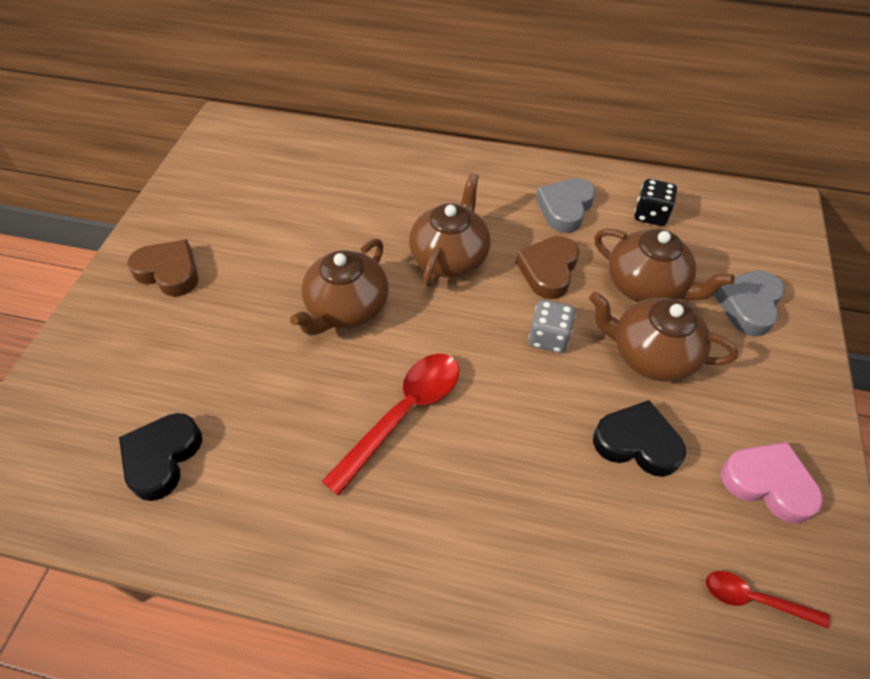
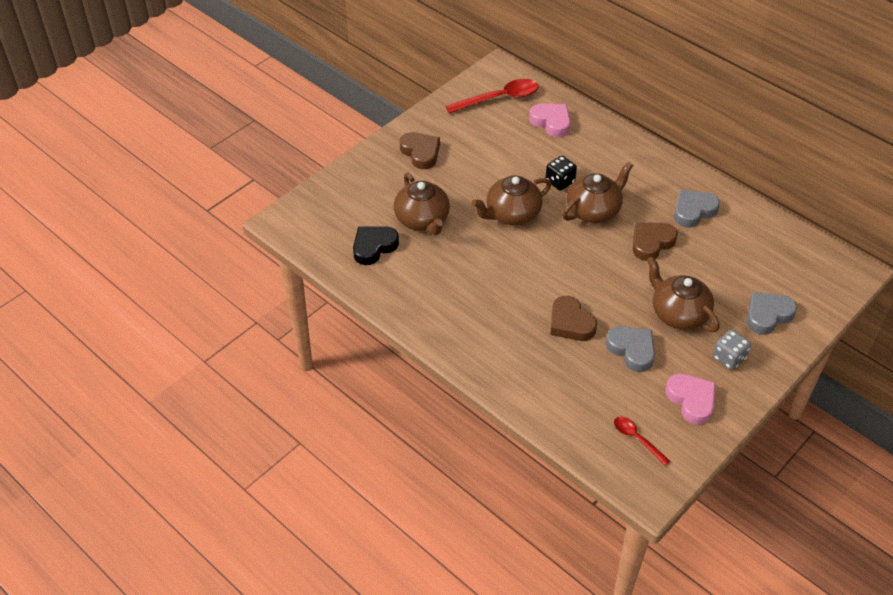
camera: 30 degrees right, 5 degrees down
red spoon [321,354,459,496] -> red spoon moved to [446,79,539,114]
grey dice [529,300,576,353] -> grey dice moved to [713,330,751,370]
black heart [593,400,686,477] -> grey heart [606,326,655,372]
brown teapot [594,228,735,302] -> brown teapot moved to [394,173,450,235]
black dice [634,179,677,226] -> black dice moved to [546,156,577,190]
none -> pink heart [529,103,570,137]
none -> brown heart [550,296,597,341]

